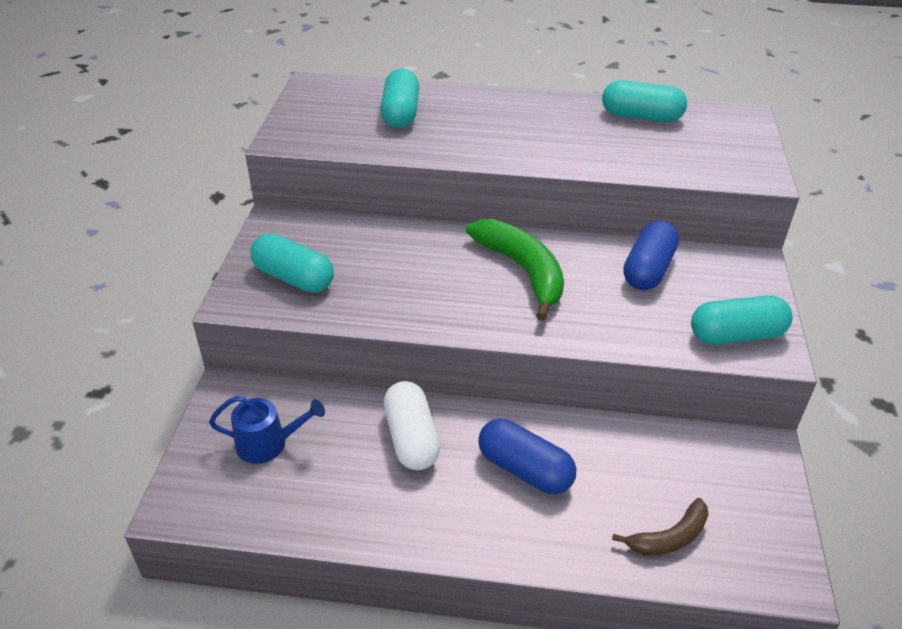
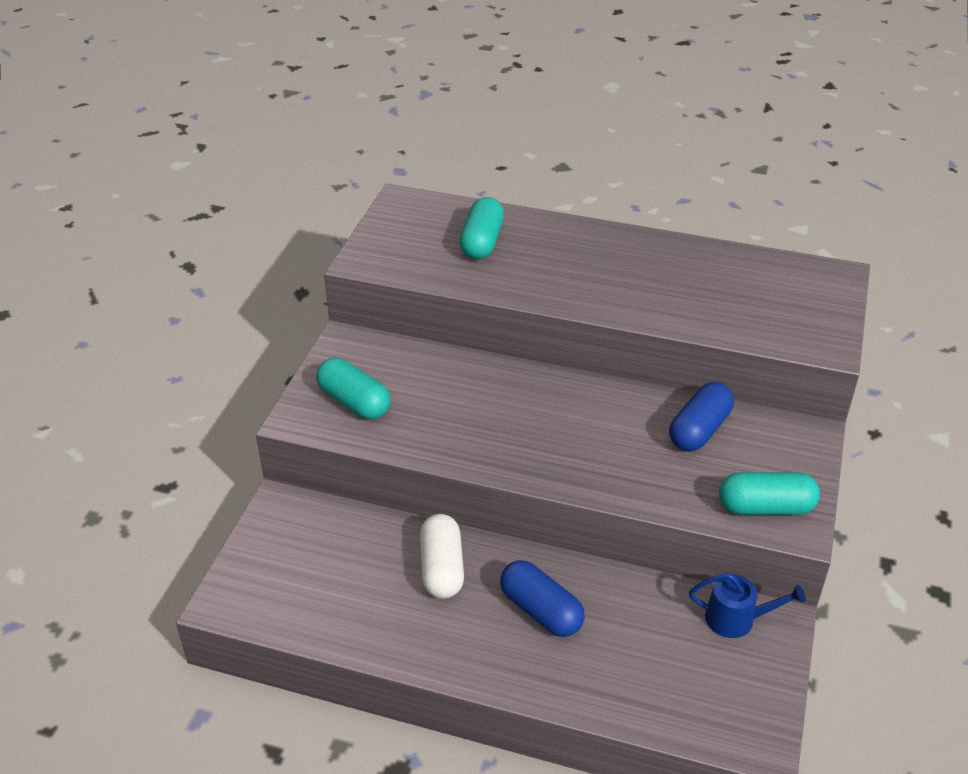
camera: 10 degrees right, 0 degrees up
blue watering can [209,396,325,464] -> blue watering can moved to [689,573,805,638]
green banana [466,219,564,321] -> none
turquoise capsule [602,80,687,122] -> none
brown banana [612,498,708,555] -> none

